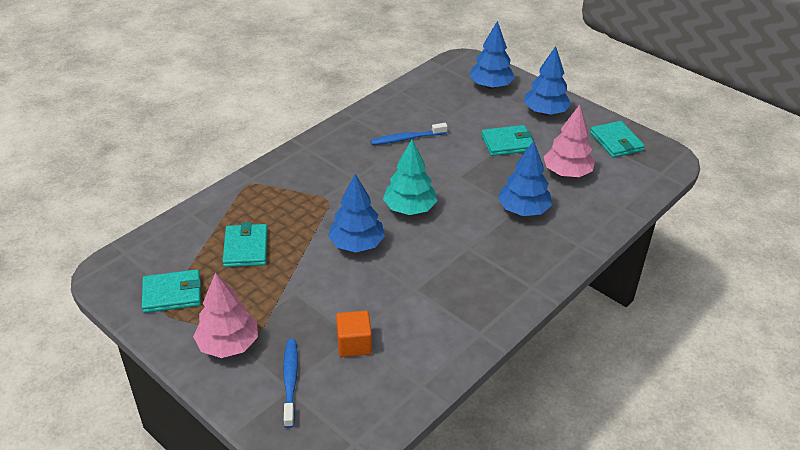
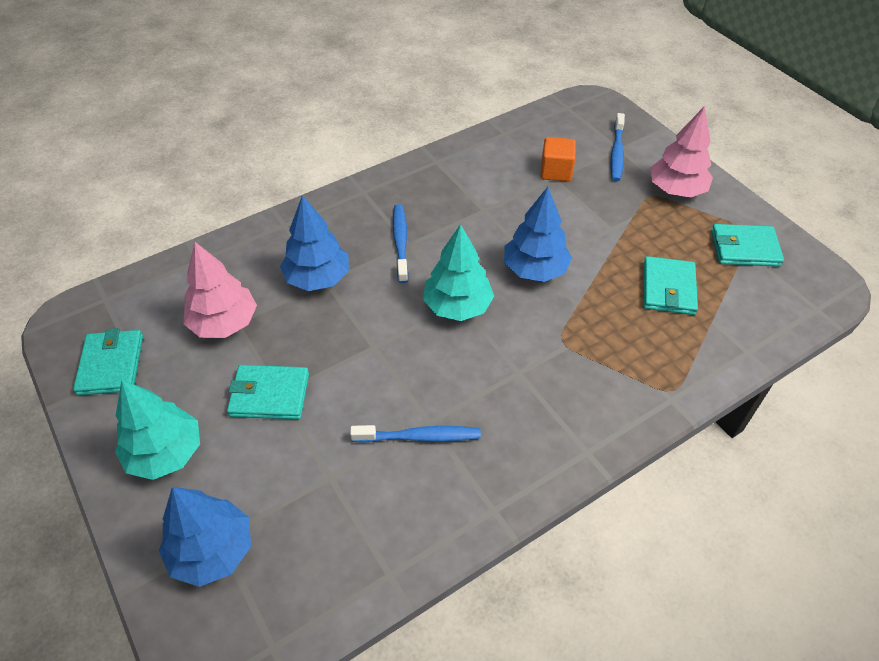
camera: 165 degrees left, 10 degrees up
blue tree [524,46,571,115] -> turquoise tree [115,380,200,480]
none -> blue toothbrush [393,204,409,283]

